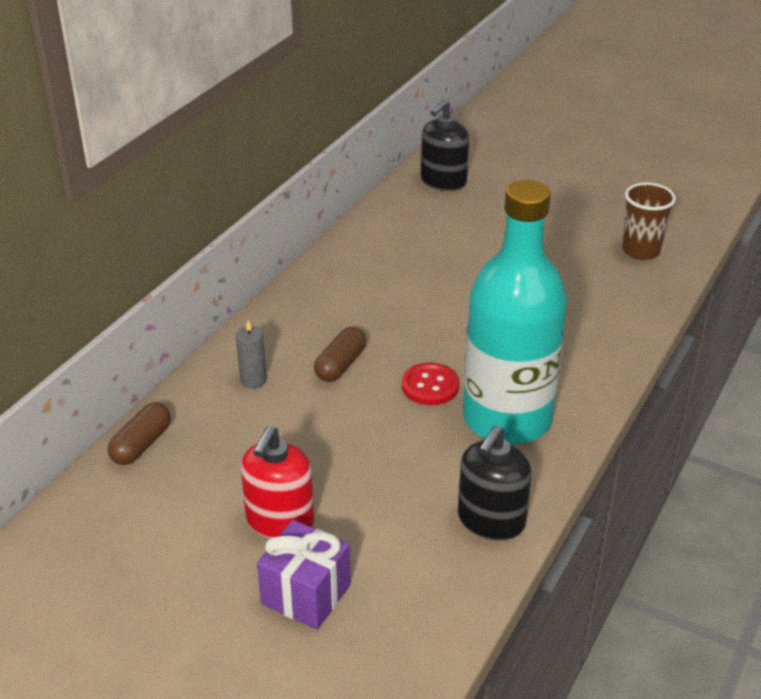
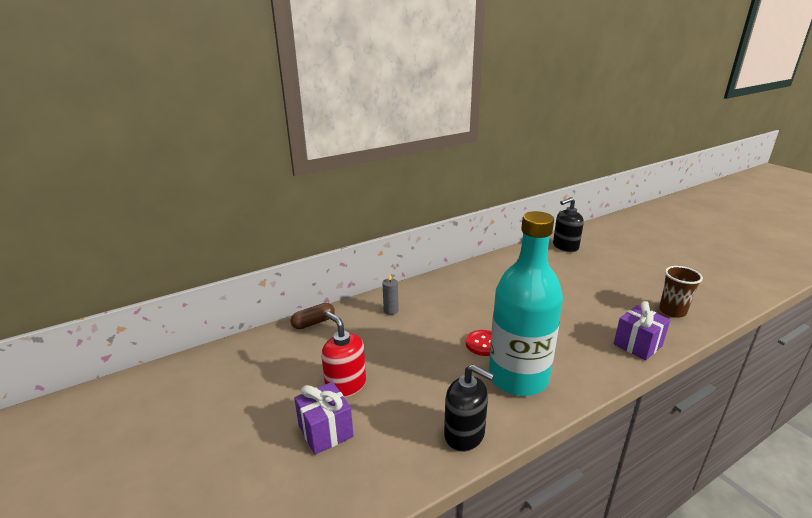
camera: 30 degrees right, 10 degrees down
red soap dispenser [241,426,314,539] -> red soap dispenser turned 90 degrees clockwise [321,312,366,397]
brown capsule [314,327,366,382] -> none
black soap dispenser [458,425,531,541] -> black soap dispenser turned 120 degrees counterclockwise [444,364,494,452]
none -> purple gift [614,301,670,361]

